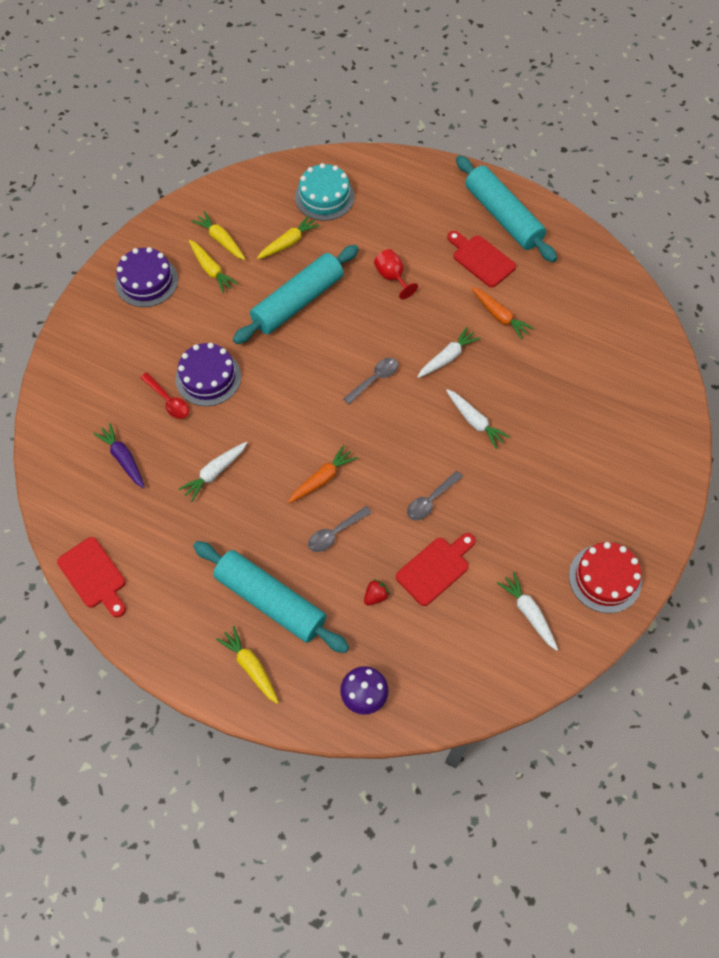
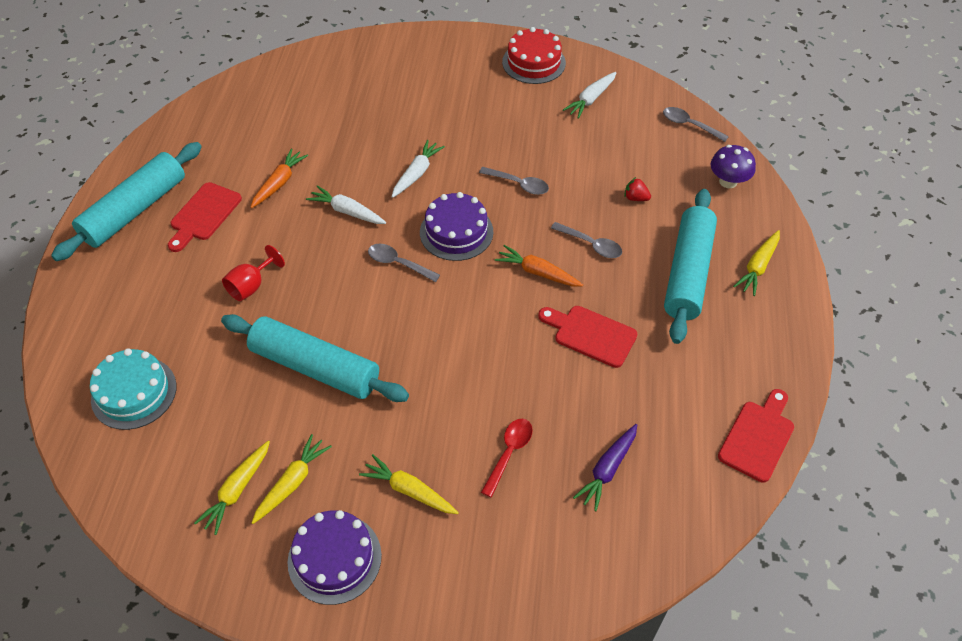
camera: 110 degrees left, 10 degrees down
purple cake [175,343,241,406] -> purple cake moved to [420,192,493,261]
white carrot [178,442,247,502] -> none
yellow carrot [257,215,320,259] -> yellow carrot moved to [359,454,459,514]
red cutting board [396,533,476,606] -> red cutting board moved to [538,306,637,368]
none -> grey spoon [663,107,729,142]

